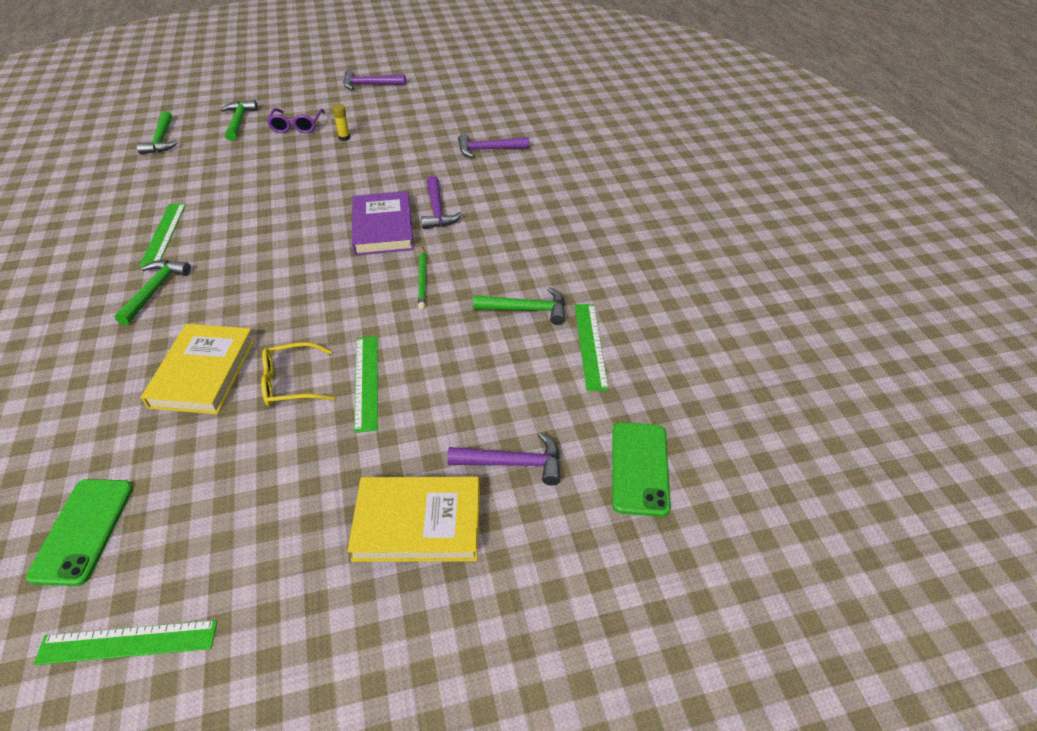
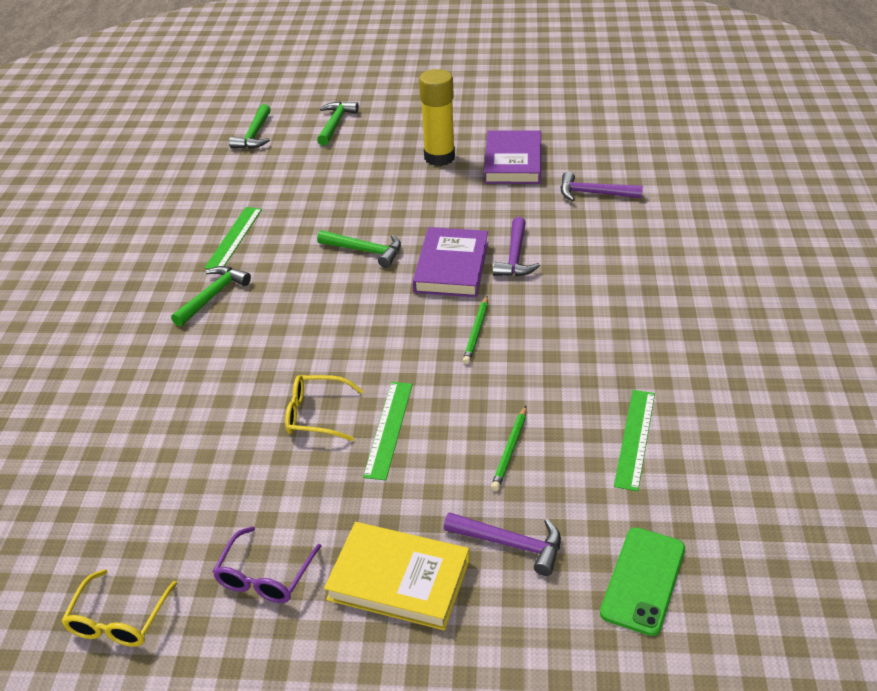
camera: 20 degrees right, 5 degrees down
green phone [26,479,133,586] -> none
green ruler [34,620,217,665] -> yellow glasses [62,569,177,647]
yellow book [141,324,255,414] -> none
purple glasses [267,108,325,133] -> purple glasses moved to [213,526,322,603]
yellow glue stick [332,104,350,141] -> yellow glue stick [419,69,455,166], size x2.41
purple hammer [343,70,406,90] -> none
green hammer [473,287,565,325] -> green hammer moved to [317,230,401,268]
none -> purple book [484,130,541,184]
none -> green pencil [491,406,526,491]

